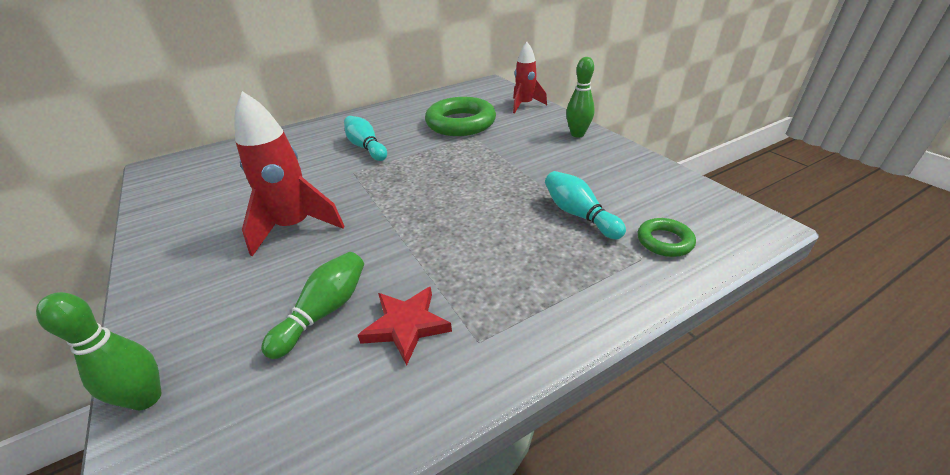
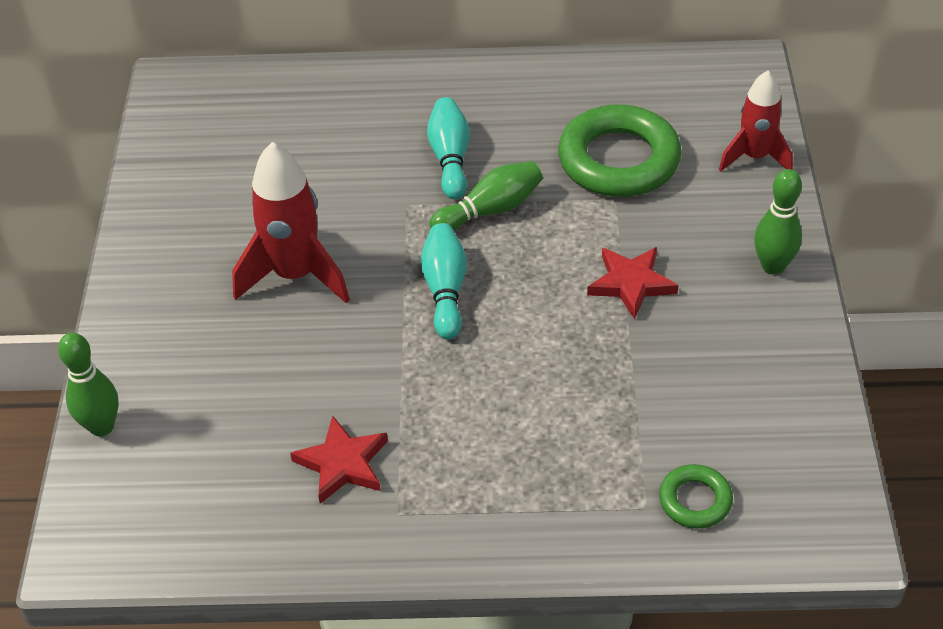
camera: 30 degrees right, 10 degrees up
green bowling pin [261,252,364,359] -> green bowling pin moved to [429,161,543,231]
turquoise bowling pin [545,171,626,239] -> turquoise bowling pin moved to [420,223,467,340]
none -> red star [587,247,678,319]

